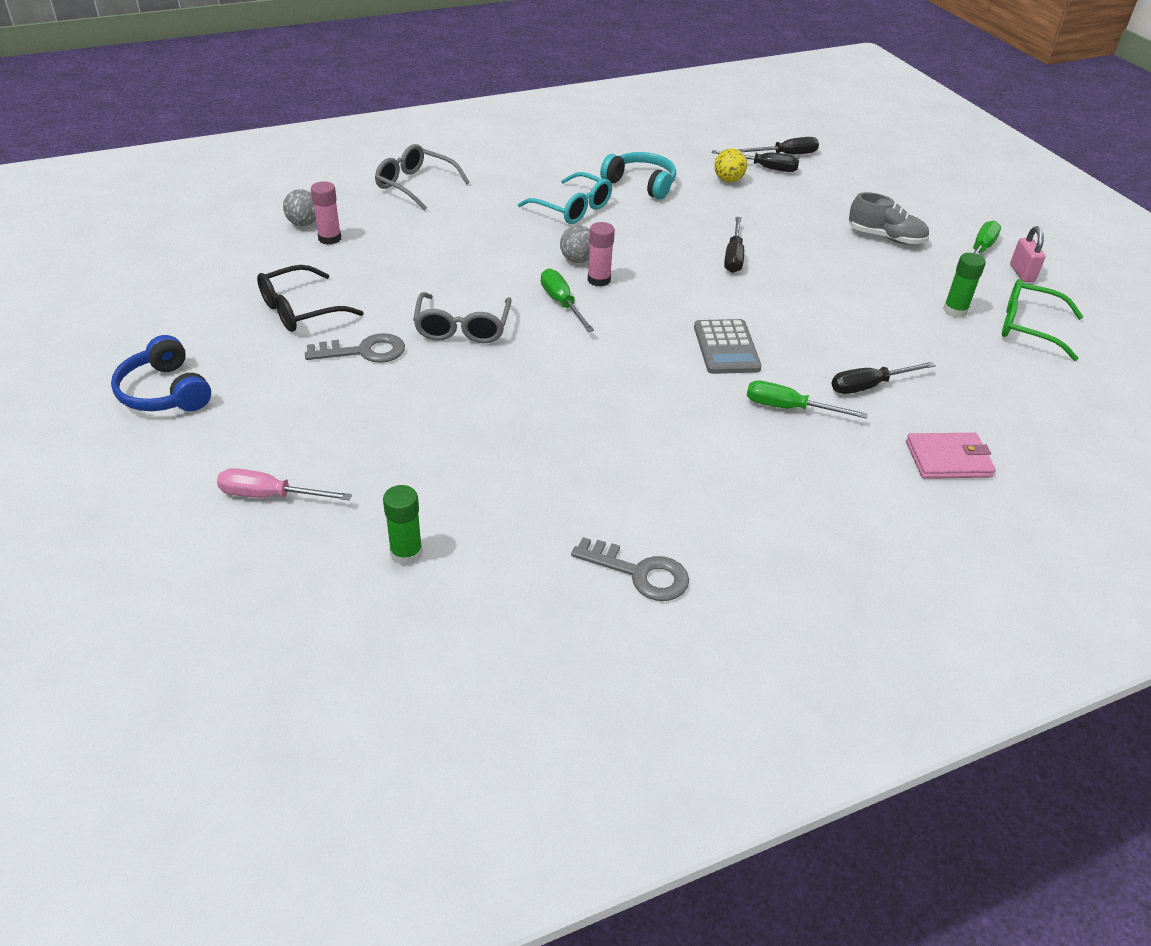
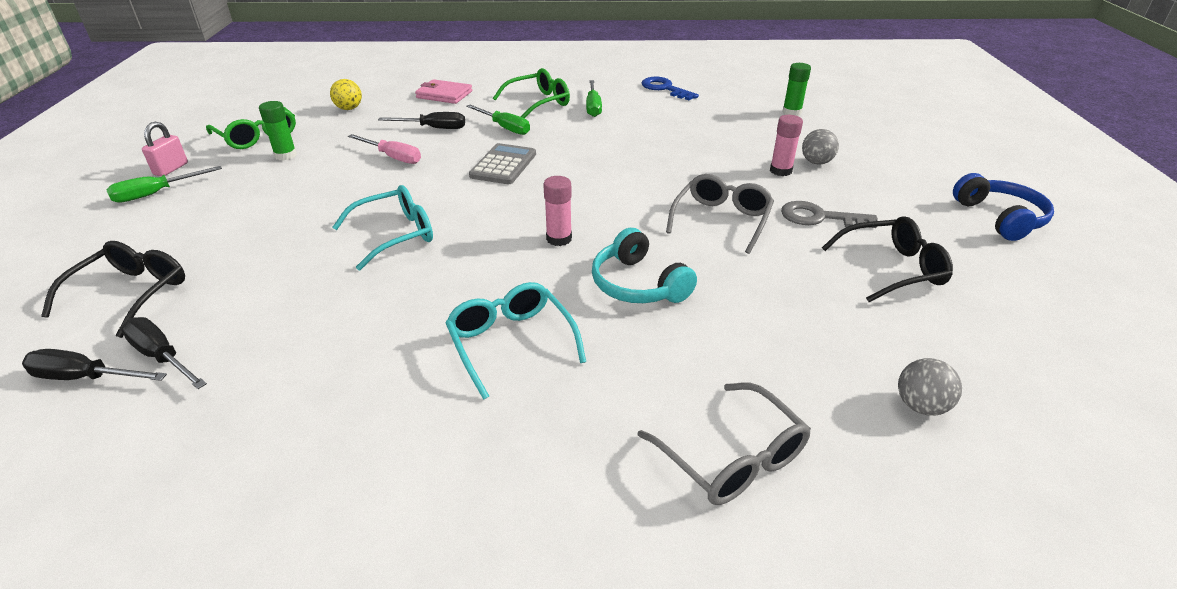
camera: 155 degrees left, 5 degrees down
pink screwdriver [217,468,352,500] -> pink screwdriver moved to [348,134,421,164]
pink glue stick [311,181,341,245] -> pink glue stick moved to [770,115,803,176]
green screwdriver [541,269,594,332] -> green screwdriver moved to [586,80,602,117]
grey ball [560,225,590,263] -> grey ball moved to [802,129,839,164]
grey key [571,537,689,601] -> blue key [642,77,699,100]
turquoise headphones [600,152,676,200] -> turquoise headphones moved to [592,228,697,303]
yellow ball [714,149,747,182] -> yellow ball moved to [330,79,362,110]
black screwdriver [724,217,744,273] -> turquoise glasses [332,185,433,270]
grey shoe [849,192,929,245] -> none
none -> black glasses [41,241,185,338]
none -> green glasses [493,68,570,118]

